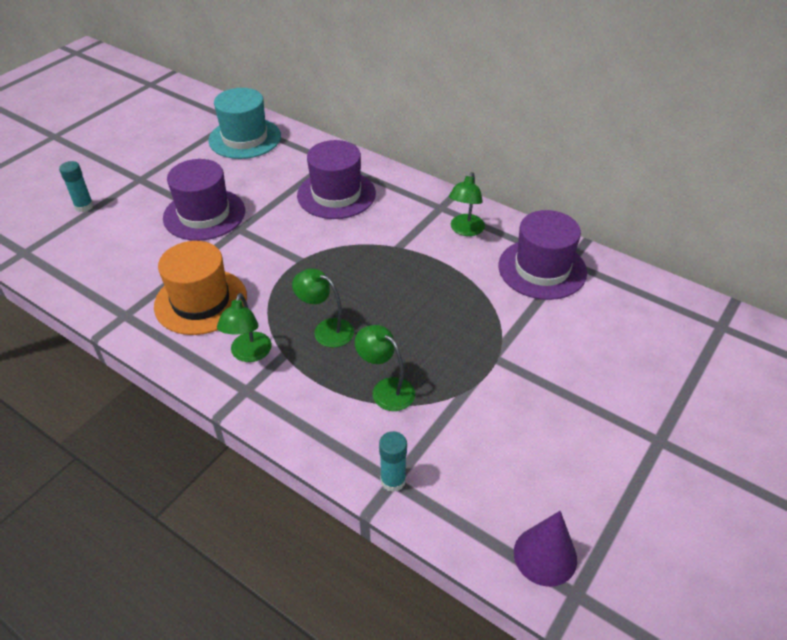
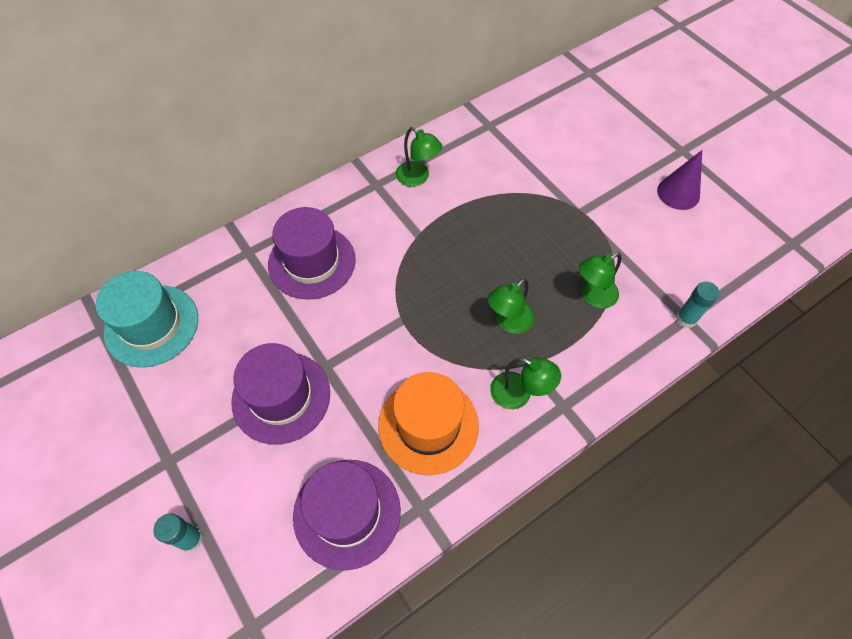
camera: 70 degrees left, 15 degrees up
purple hat [498,210,587,300] -> purple hat moved to [293,460,401,570]
purple cone [514,511,577,587] -> purple cone moved to [657,150,702,210]

